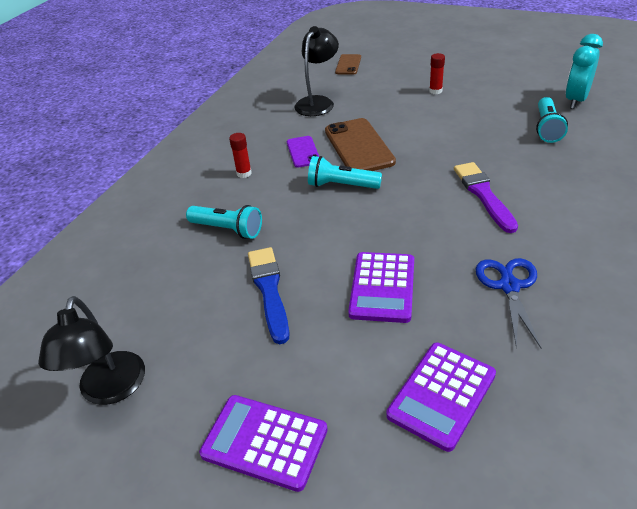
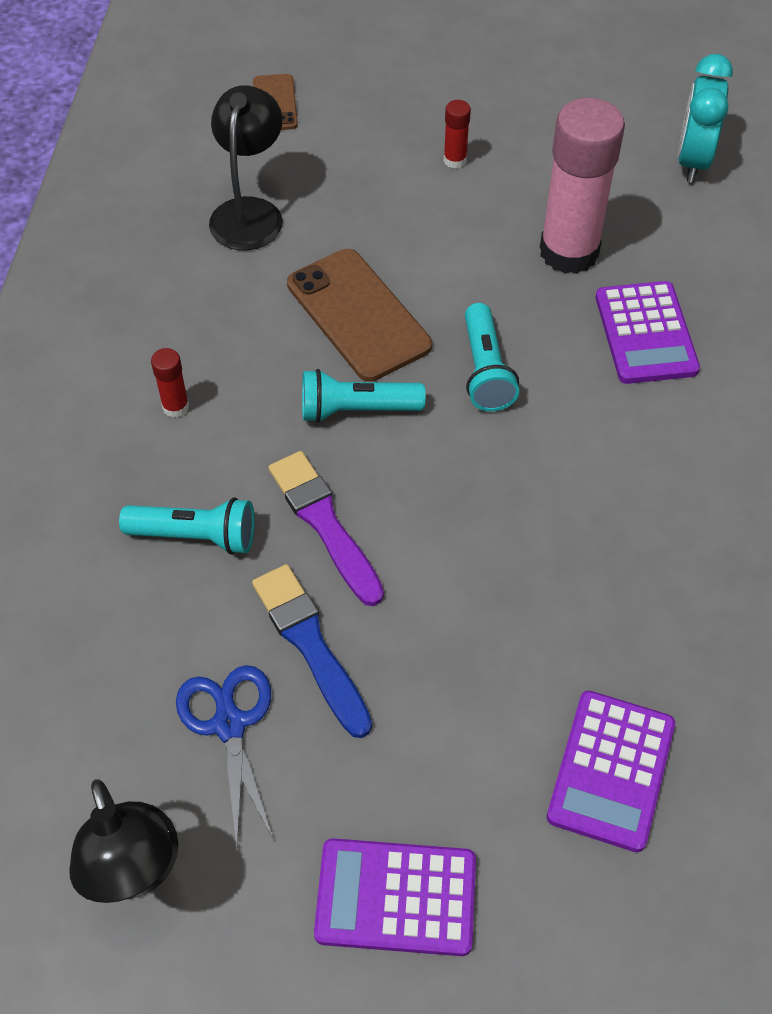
camera: 20 degrees left, 15 degrees up
purple phone [287,136,319,168] -> none
purple calculator [348,252,414,323] -> purple calculator moved to [596,281,700,384]
purple brush [454,162,518,233] -> purple brush moved to [268,451,384,606]
blue scissors [475,258,541,348] -> blue scissors moved to [176,665,273,846]
turquoise flashlight [536,97,568,143] -> turquoise flashlight moved to [465,303,519,411]
none -> pink glue stick [540,98,625,274]

